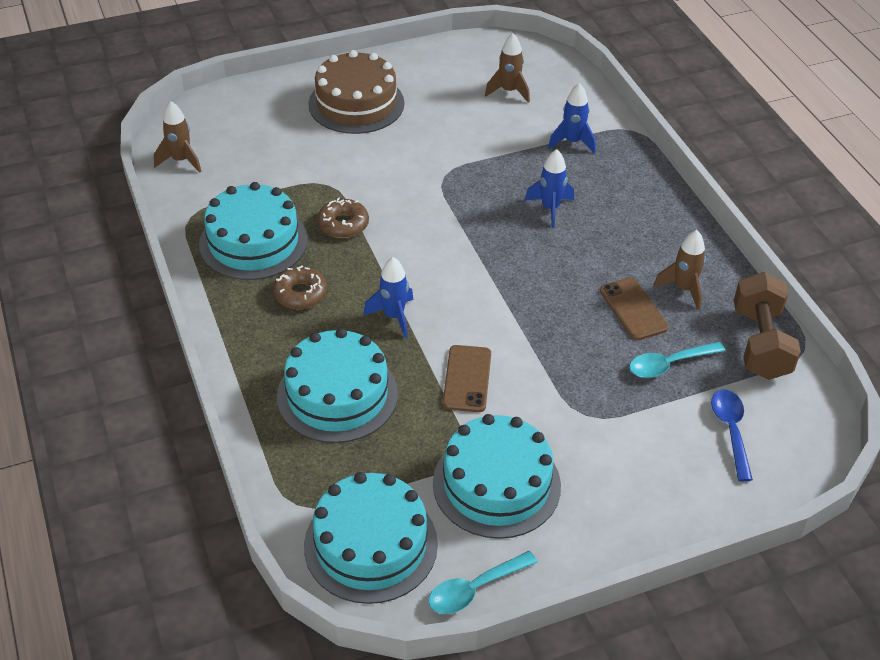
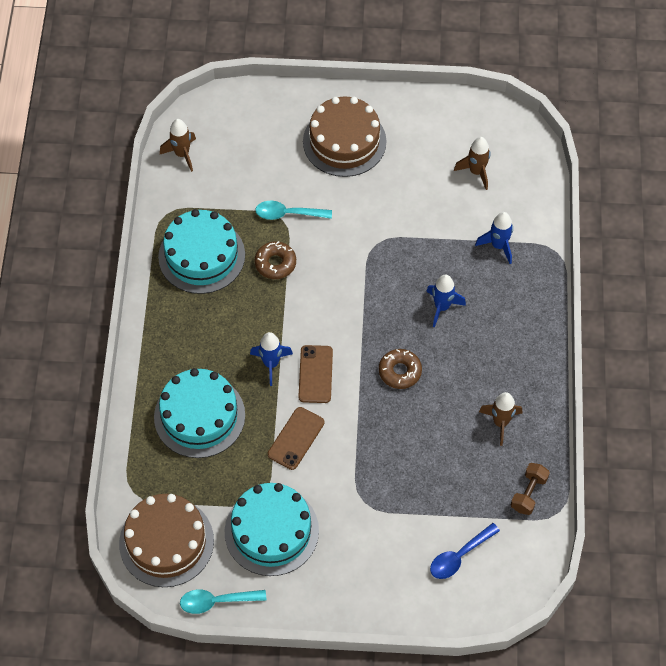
camera: 25 degrees right, 15 degrees up
brown donut [273,265,327,309] -> brown donut moved to [379,349,422,389]
turquoise cake [304,472,438,604] -> brown cake [119,494,214,587]
brown phone [600,277,669,340] -> brown phone moved to [299,345,333,403]
turquoise spoon [629,342,725,378] -> turquoise spoon moved to [255,201,332,220]
blue spoon [711,389,753,481] -> blue spoon turned 150 degrees counterclockwise [430,523,500,579]
brown dumbbell [734,272,801,380] -> brown dumbbell [511,463,550,515], size x0.58

